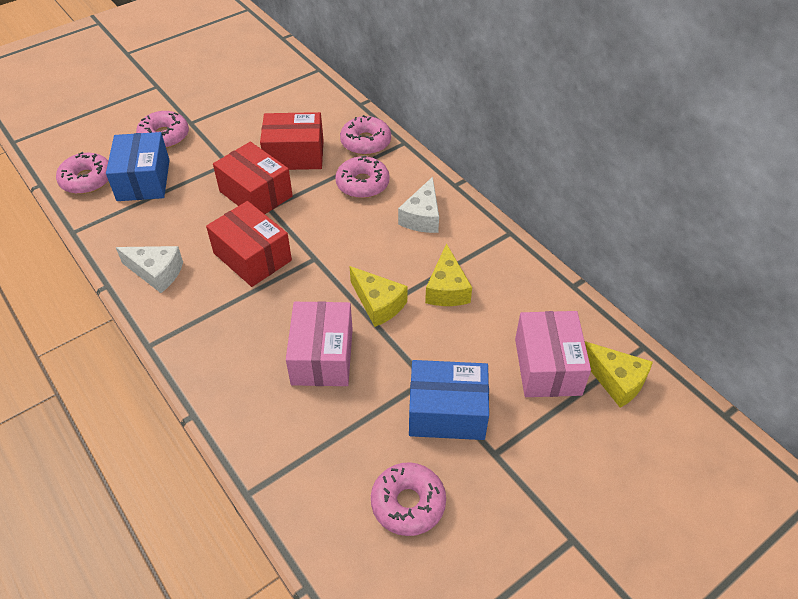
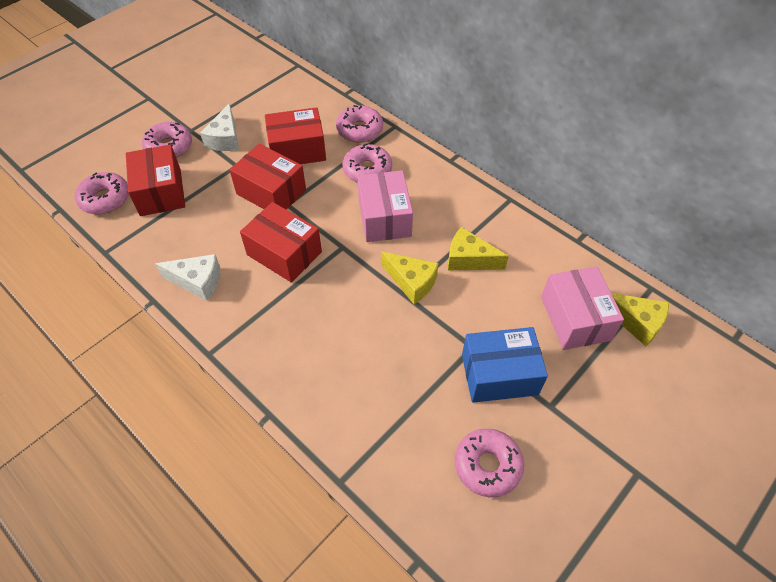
camera: 10 degrees left, 5 degrees up
blue box [106,132,170,201] -> red box [126,144,185,216]
pink box [286,301,353,386] -> pink box moved to [357,170,413,242]
white cheese [398,177,439,233] -> white cheese moved to [200,103,239,151]
yellow cheese [425,243,472,306] -> yellow cheese turned 120 degrees clockwise [448,227,509,270]

